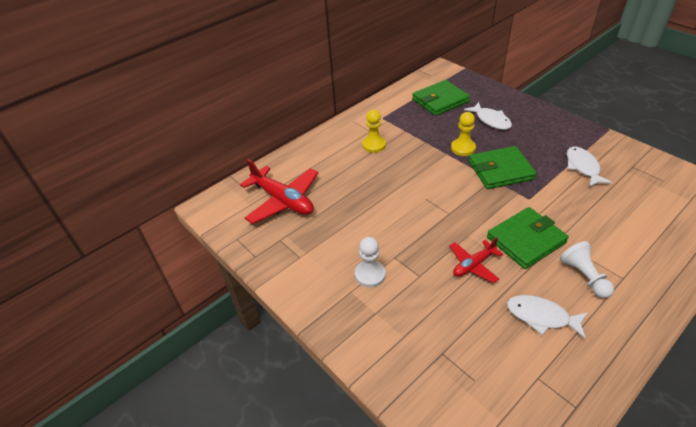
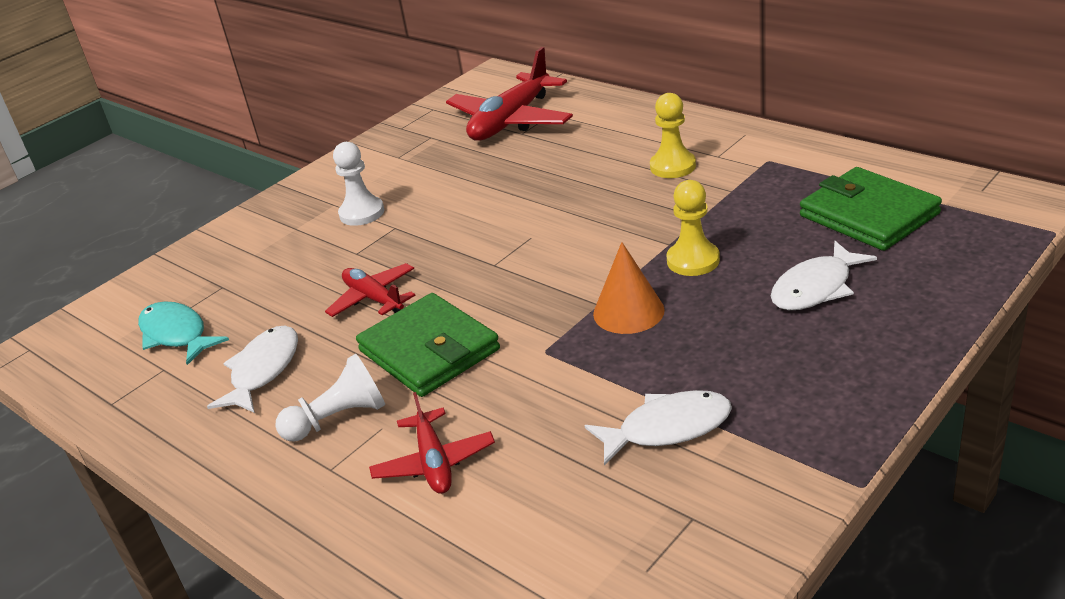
camera: 85 degrees right, 10 degrees down
green wallet [469,146,537,189] -> orange cone [593,242,665,334]
none -> turquoise fish [138,301,229,365]
none -> red plane [369,392,495,494]

